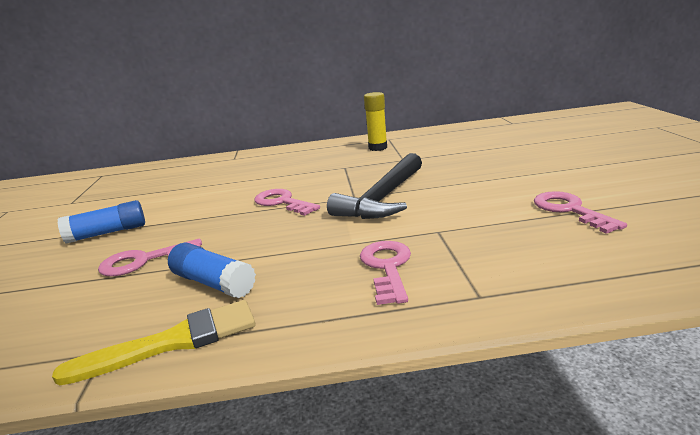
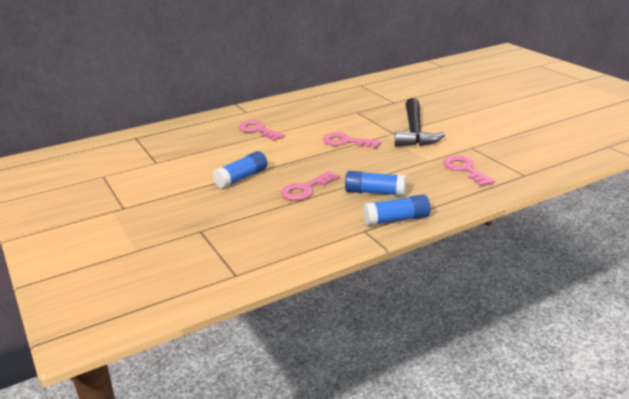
camera: 25 degrees left, 5 degrees up
yellow brush [52,300,255,385] -> blue glue stick [363,194,430,226]
yellow glue stick [364,92,387,151] -> none
pink key [534,191,627,234] -> pink key moved to [238,120,285,141]

